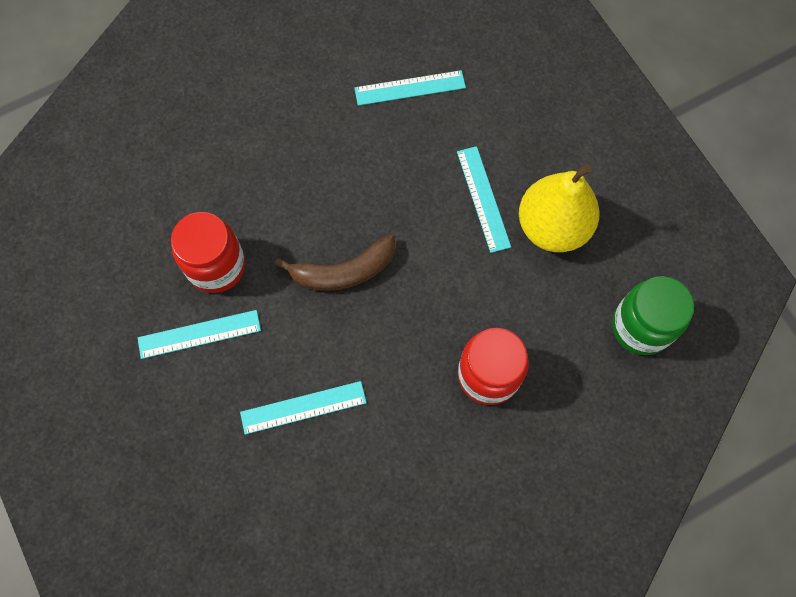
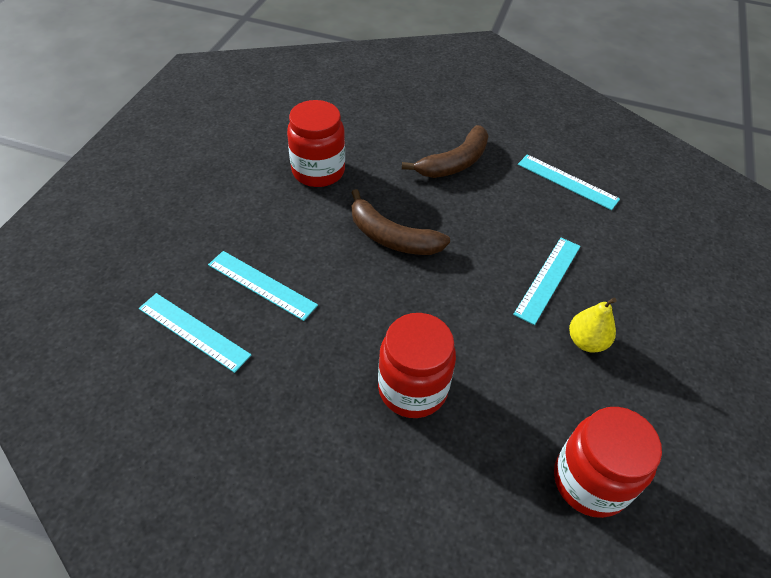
camera: 45 degrees right, 20 degrees down
turquoise ruler [138,310,261,359] -> turquoise ruler moved to [139,293,251,373]
yellow pear [519,164,599,252] -> yellow pear [569,298,617,352], size x0.51
green jar [612,276,694,355] -> red jar [554,407,662,518]
none -> brown banana [402,125,488,178]

